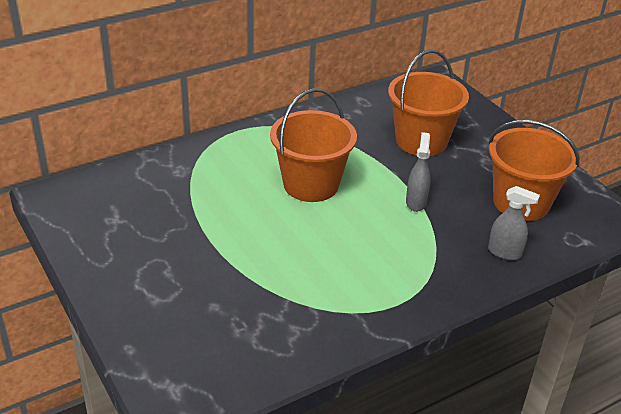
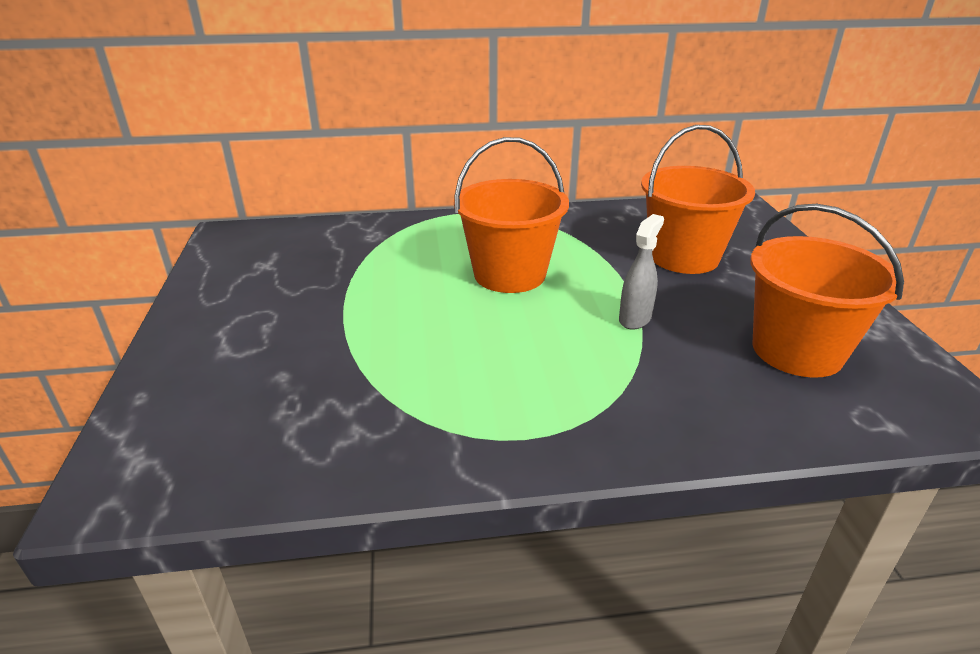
camera: 25 degrees right, 5 degrees down
grey spray bottle [488,186,540,260] -> none

